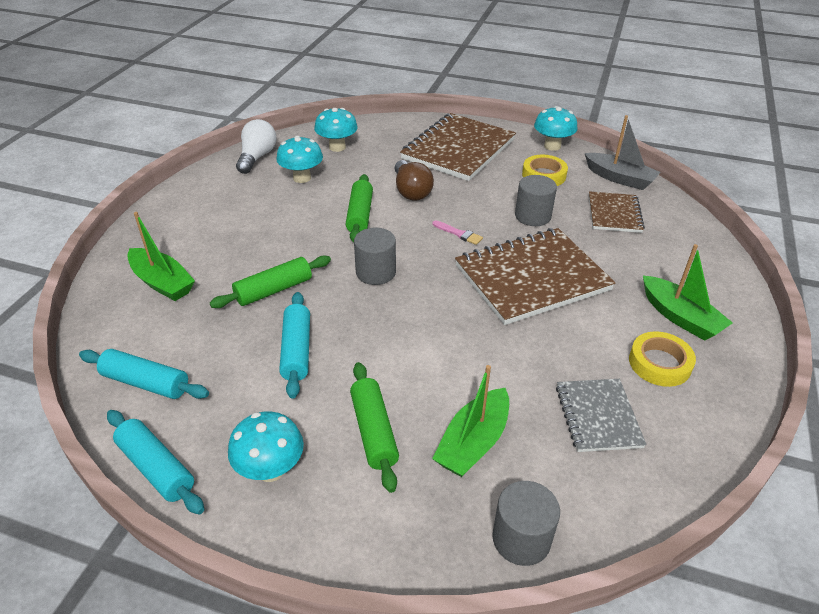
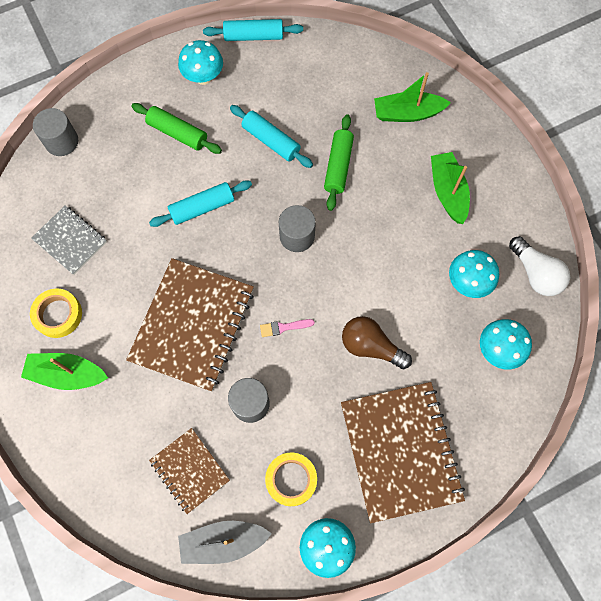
camera: 135 degrees right, 30 degrees up
turquoise rolling pin [79,349,209,399] -> turquoise rolling pin moved to [149,180,252,227]
green rolling pin [346,174,373,242] -> none
green boat [432,365,509,477] -> green boat moved to [431,152,470,224]

